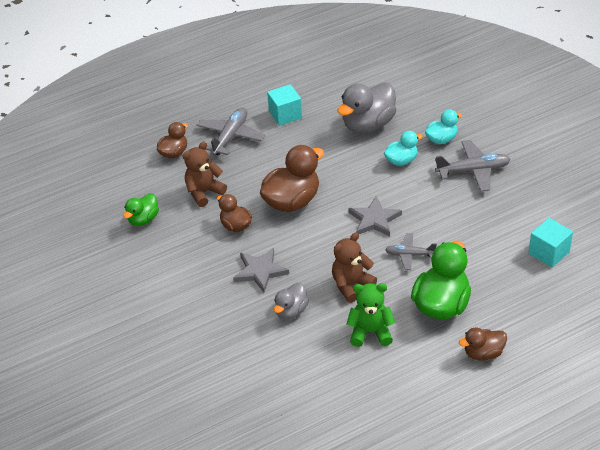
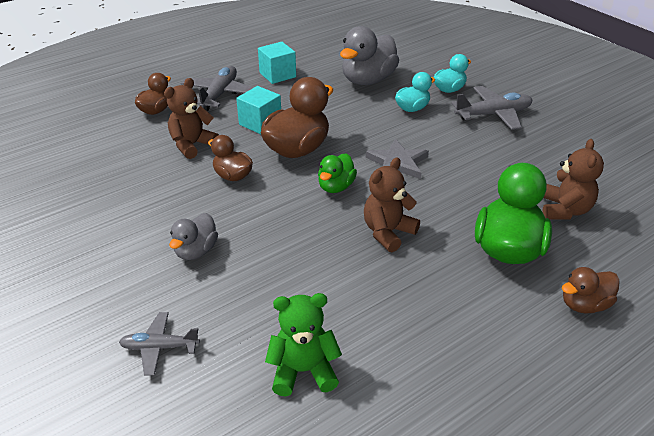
camera: 10 degrees left, 5 degrees down
green duck [123,193,159,226] -> green duck moved to [318,153,357,193]
grey star [233,248,289,292] -> none
grey duck [274,283,309,320] -> grey duck moved to [169,213,218,260]
green teddy bear [346,283,395,347] -> green teddy bear moved to [265,293,342,397]
grey plane [385,233,437,270] -> grey plane moved to [119,312,200,376]
turquoise cube [529,218,573,267] -> turquoise cube moved to [236,86,281,134]
none -> brown teddy bear [542,139,604,220]

